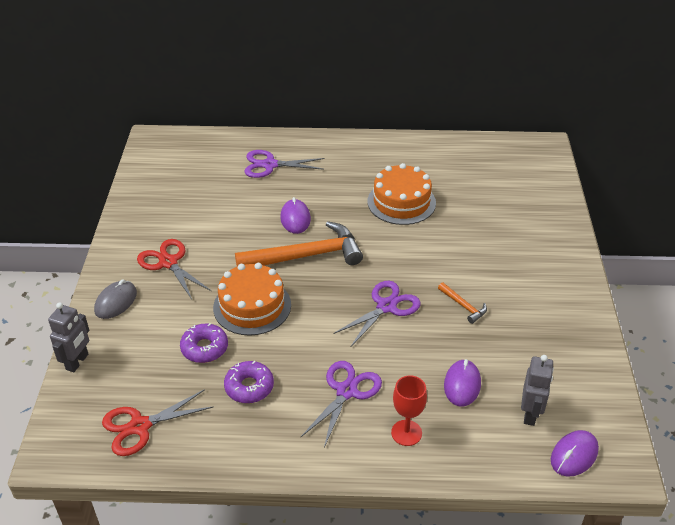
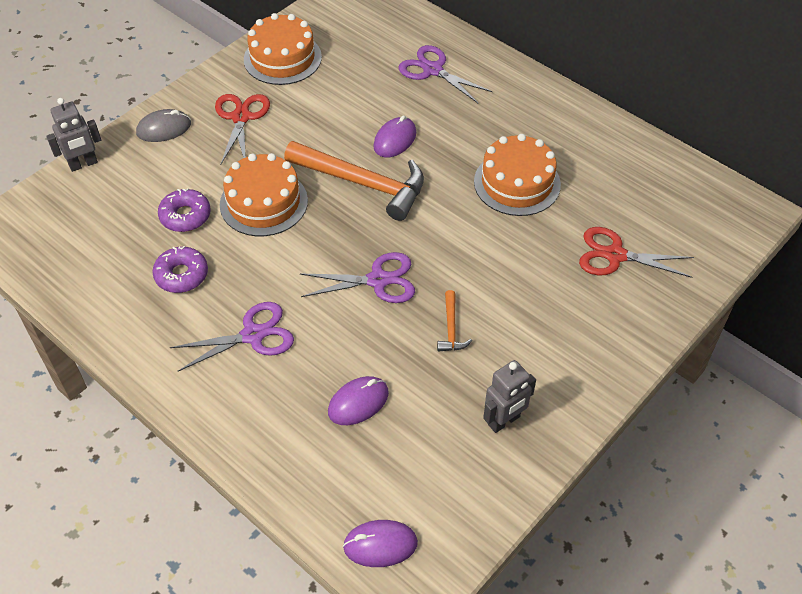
camera: 40 degrees right, 10 degrees up
red scissors [102,389,214,456] -> red scissors moved to [579,227,694,278]
red goblet [391,375,427,446] -> none
grey robot [521,355,554,426] -> grey robot moved to [483,360,536,433]
none -> orange cake [244,13,322,85]

